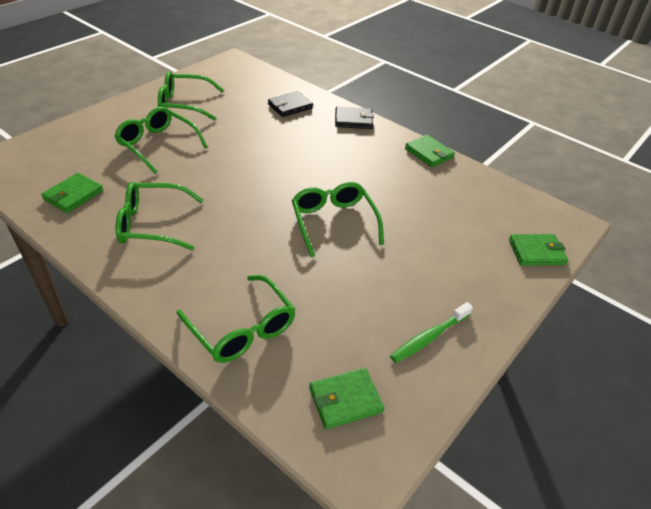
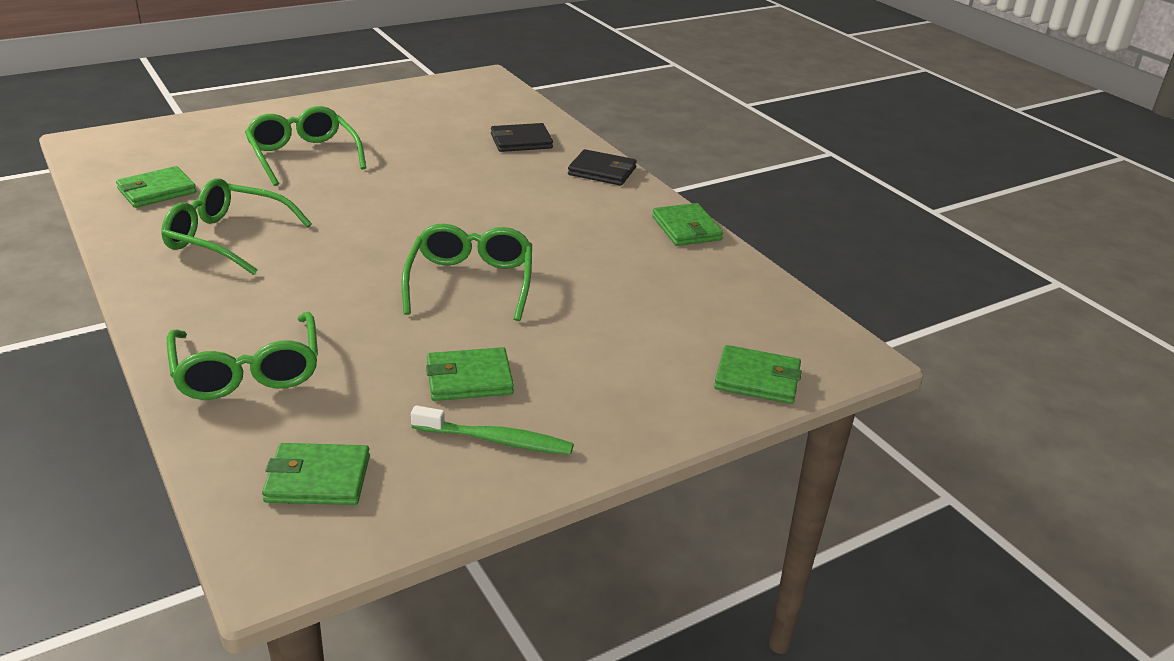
camera: 20 degrees right, 10 degrees down
green glasses [158,71,224,121] -> none
green toothbrush [390,302,473,363] -> green toothbrush turned 150 degrees counterclockwise [411,405,574,455]
none -> green wallet [426,347,514,401]

